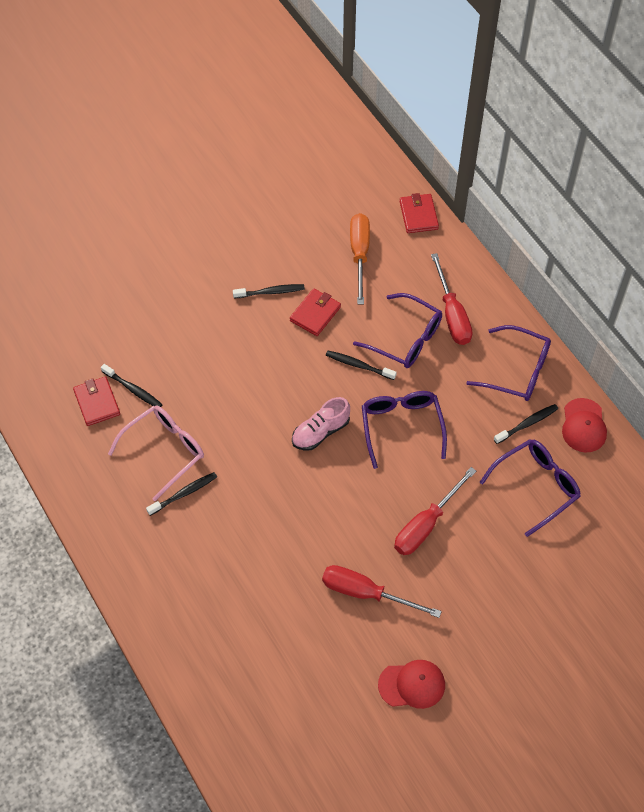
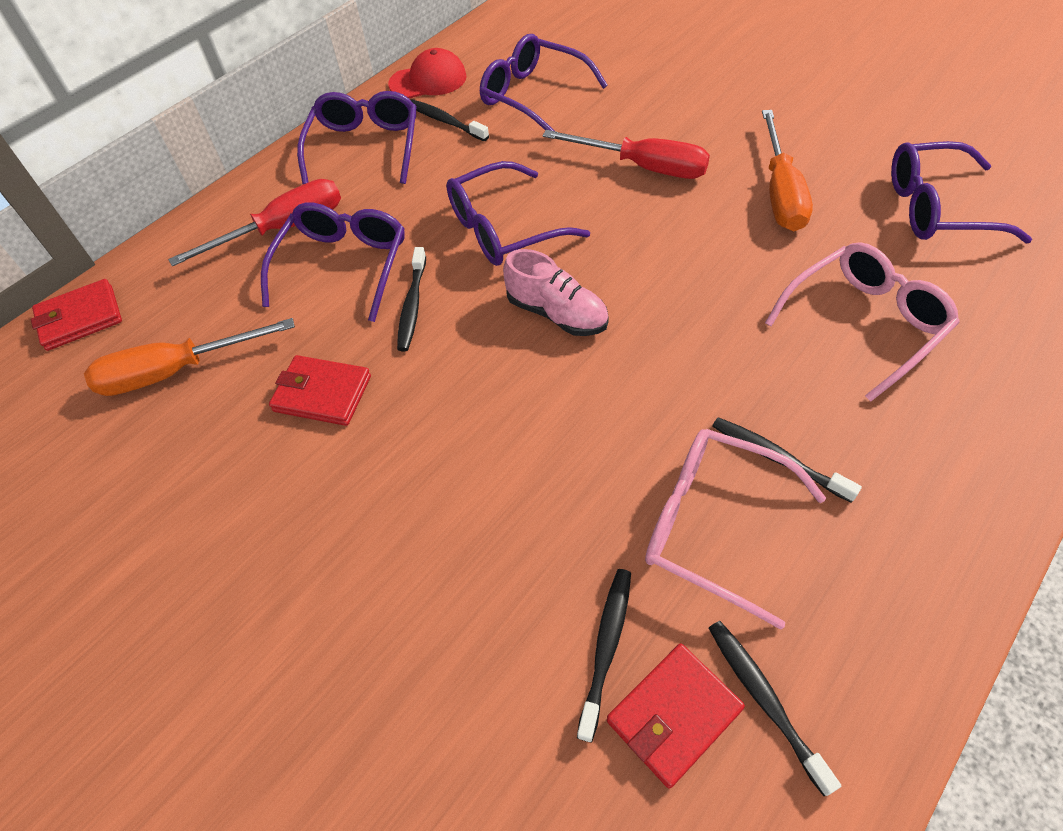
camera: 105 degrees left, 5 degrees down
black toothbrush [233,284,305,298] -> black toothbrush moved to [709,621,841,796]
red screwdriver [322,565,442,618] -> orange screwdriver [762,110,813,231]
red cap [378,660,445,709] -> none
none -> pink glasses [765,242,960,402]
none -> purple glasses [891,141,1032,243]

